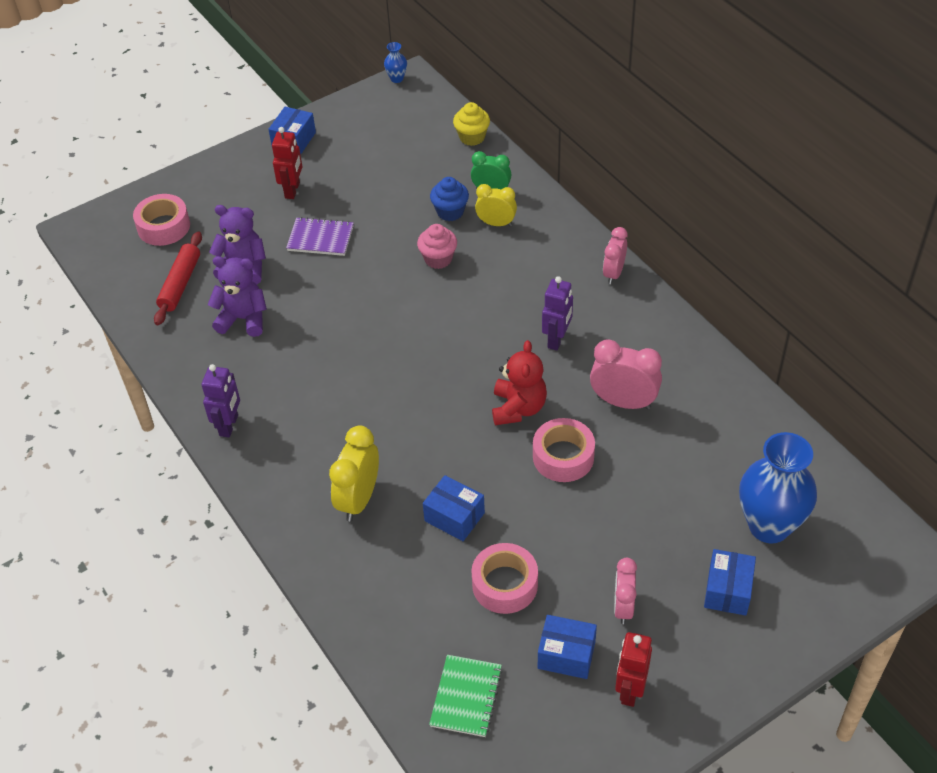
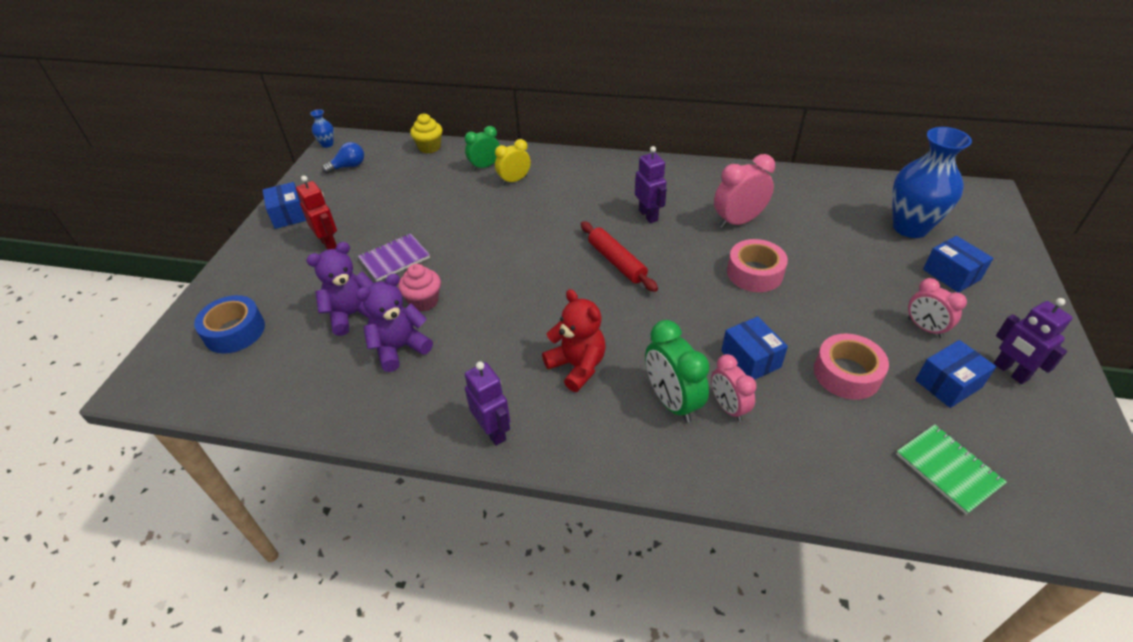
camera: 45 degrees left, 5 degrees down
pink tape [133,194,190,246] -> blue tape [194,295,265,354]
red rolling pin [154,231,202,325] -> red rolling pin moved to [581,221,658,292]
yellow clock [329,426,379,521] -> green clock [645,320,710,423]
pink cupcake [417,224,457,269] -> pink cupcake moved to [398,264,441,312]
blue box [423,475,485,541] -> blue box turned 75 degrees clockwise [721,316,788,380]
blue cupcake [430,177,469,221] -> none
red teddy bear [492,340,547,425] -> red teddy bear moved to [542,289,605,392]
pink clock [603,227,628,284] -> pink clock moved to [711,354,757,422]
red robot [615,632,652,707] -> purple robot [994,298,1072,384]
none -> blue light bulb [322,142,364,174]

